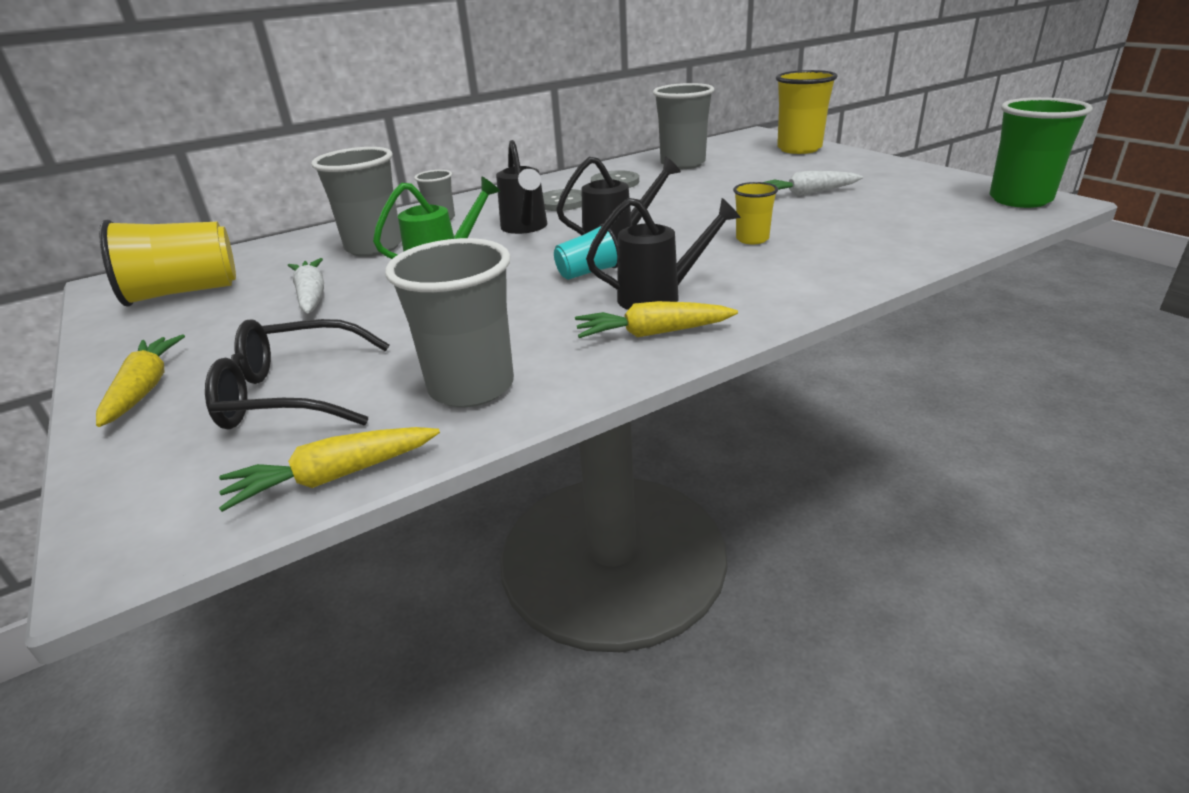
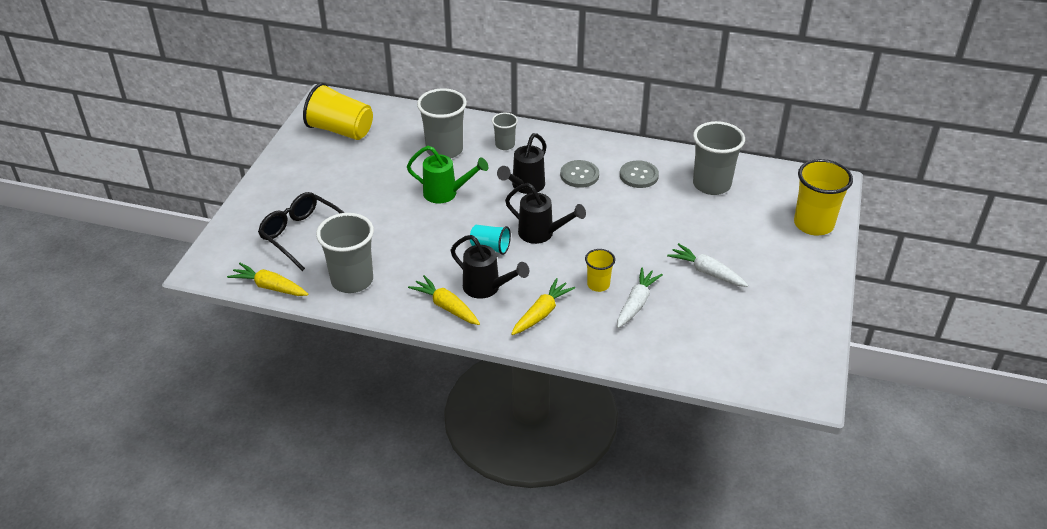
camera: 45 degrees right, 10 degrees up
yellow carrot [96,334,185,427] -> yellow carrot moved to [511,278,575,335]
white carrot [288,258,324,314] -> white carrot moved to [617,267,663,328]
green cup [990,97,1093,208] -> none

